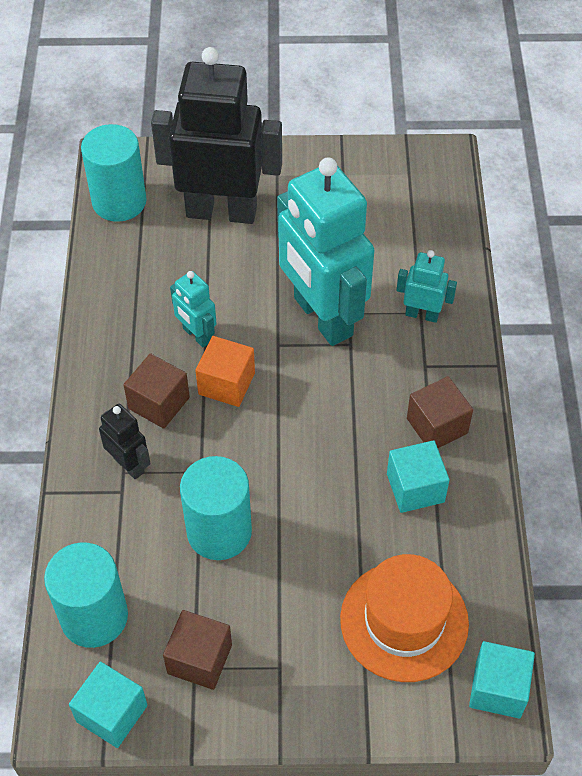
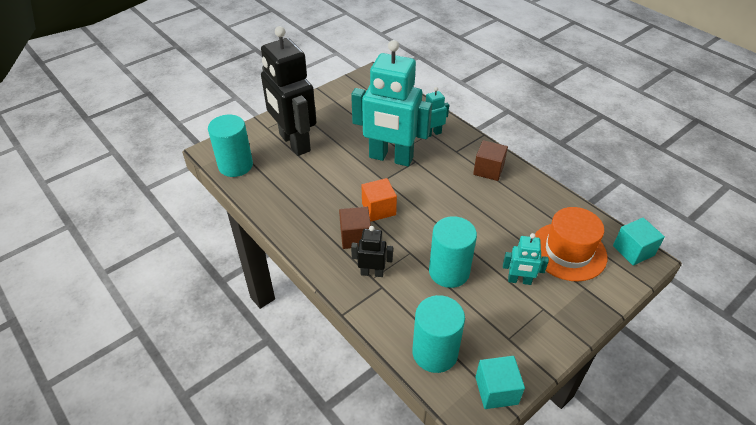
camera: 40 degrees left, 10 degrees down
black robot [151,47,282,224] -> black robot turned 90 degrees counterclockwise [261,26,316,156]
brown cube [163,610,232,690] -> none
turquoise robot [170,271,217,347] -> turquoise robot moved to [503,233,549,285]
turquoise cube [387,440,450,513] -> none

